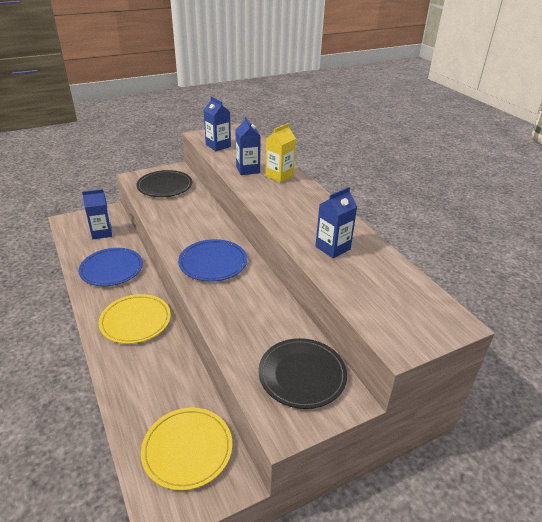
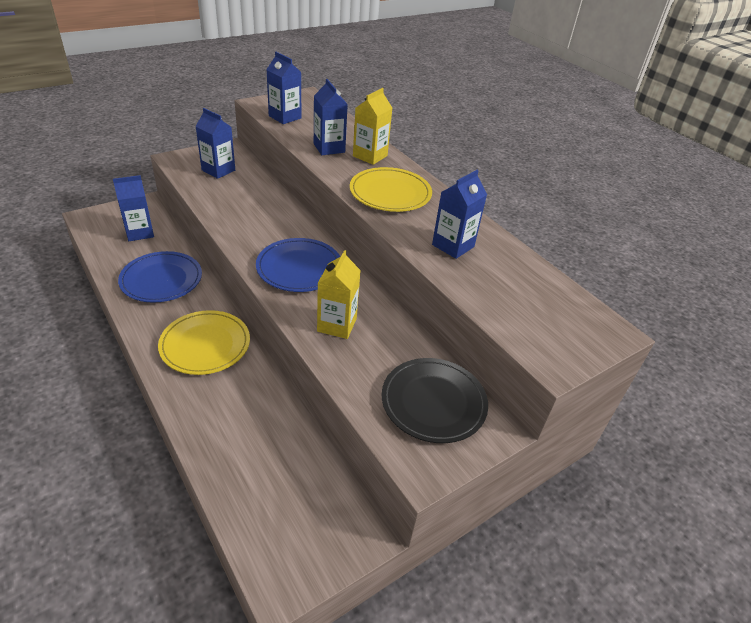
camera: 10 degrees left, 5 degrees up
black plate [137,170,192,197] -> blue carton [195,108,235,179]
yellow plate [141,408,232,491] -> yellow plate moved to [350,167,432,212]
none -> yellow carton [317,250,361,339]

